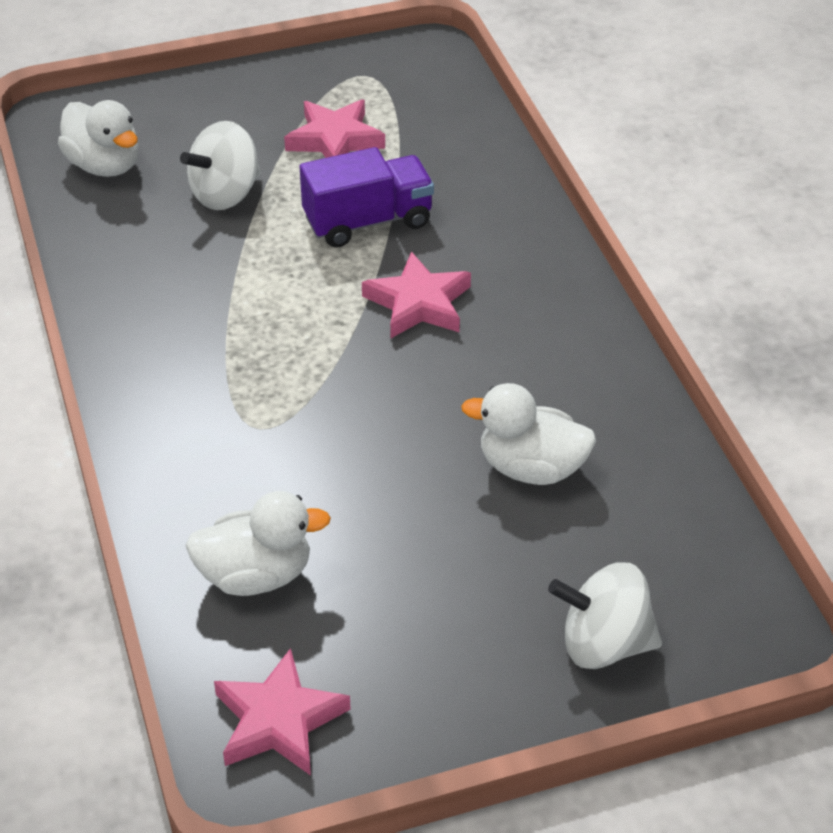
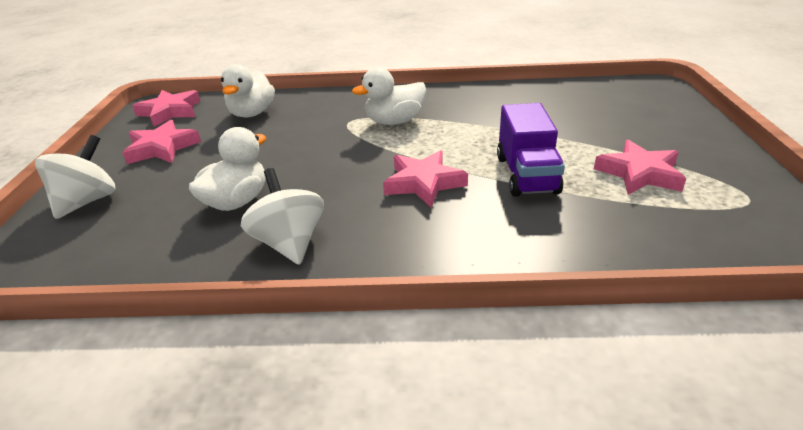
camera: 110 degrees right, 10 degrees down
white duck [58,100,138,177] -> white duck moved to [352,67,426,125]
white spinning top [180,121,261,210] -> white spinning top moved to [241,168,324,265]
none -> pink star [123,120,201,164]

